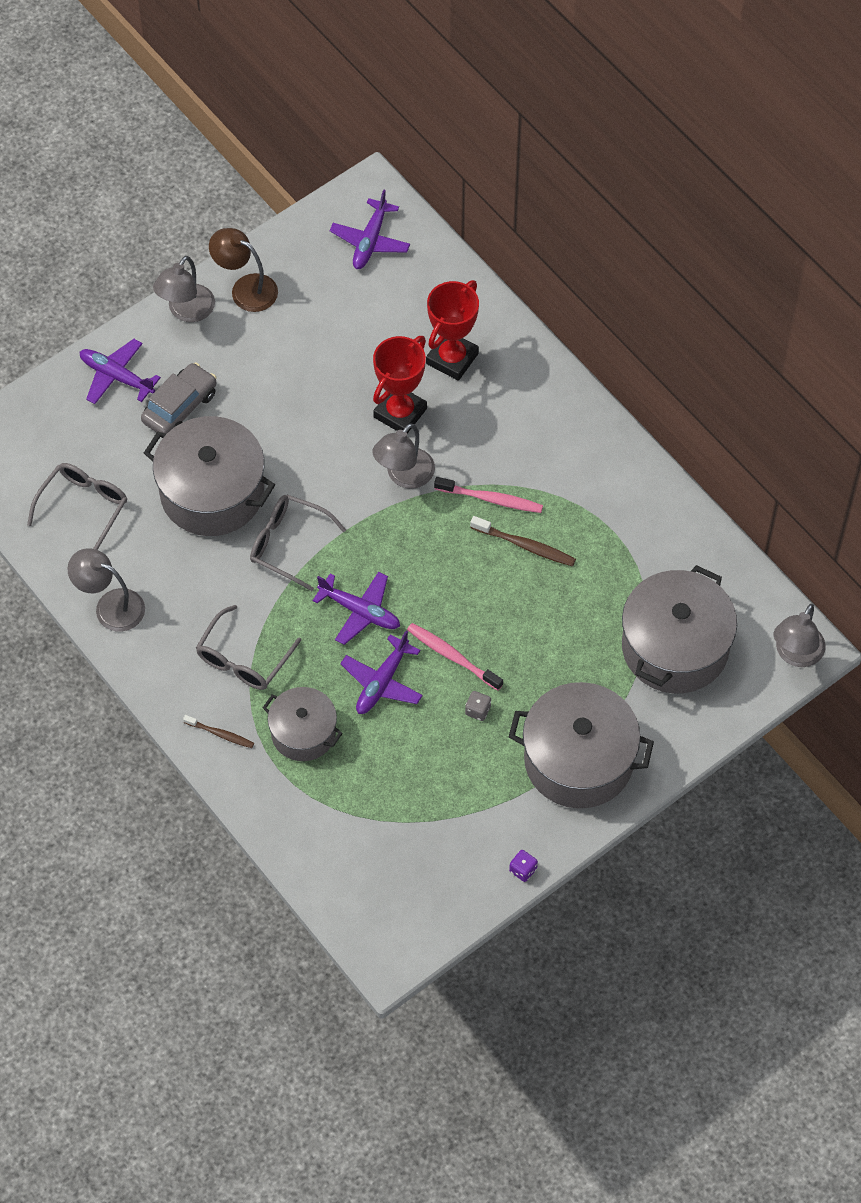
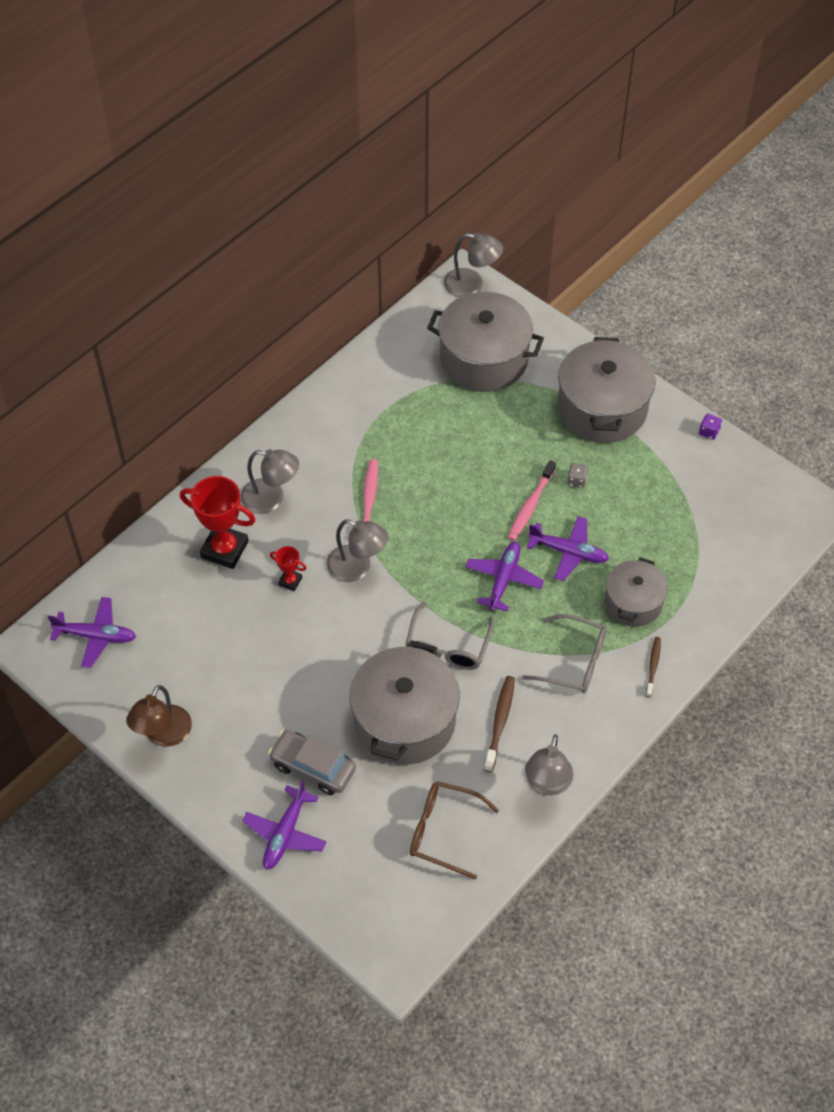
camera: 100 degrees left, 5 degrees down
grey glasses [27,463,127,550] -> brown glasses [410,781,499,879]
grey lamp [153,256,215,322] -> grey lamp moved to [240,449,299,514]
red trophy [373,336,427,433] -> red trophy [270,546,306,591], size x0.49
brown toothbrush [470,516,576,566] -> brown toothbrush moved to [484,676,515,772]

